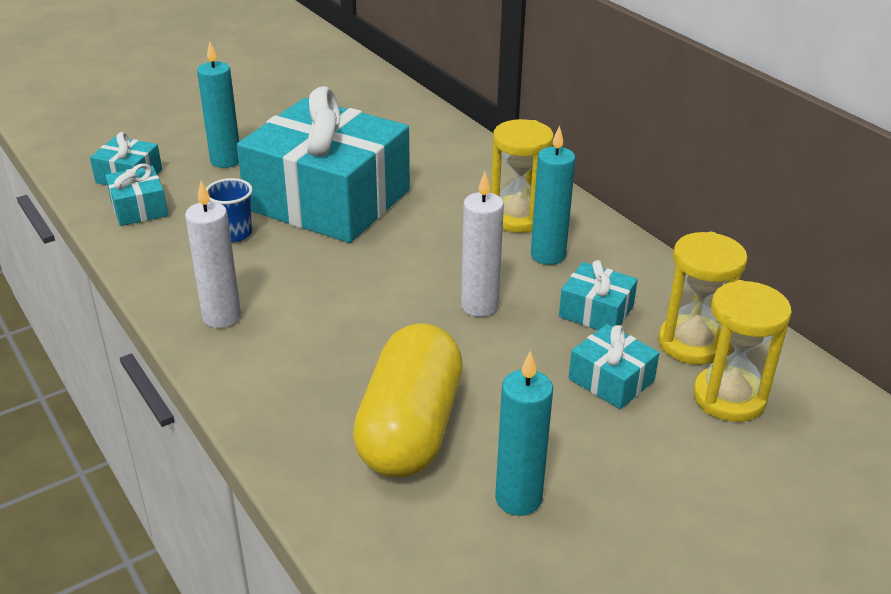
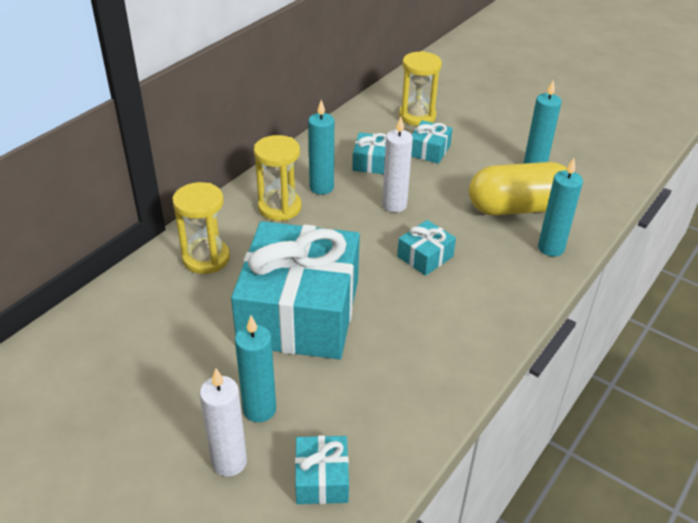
camera: 110 degrees left, 5 degrees up
turquoise gift [105,163,168,226] -> turquoise gift moved to [397,220,456,276]
white candle [185,181,241,328] -> white candle moved to [200,368,247,477]
blue cup [206,178,253,242] -> none
yellow hourglass [658,232,748,365] -> yellow hourglass moved to [172,182,230,274]
none -> turquoise candle [538,158,583,257]

